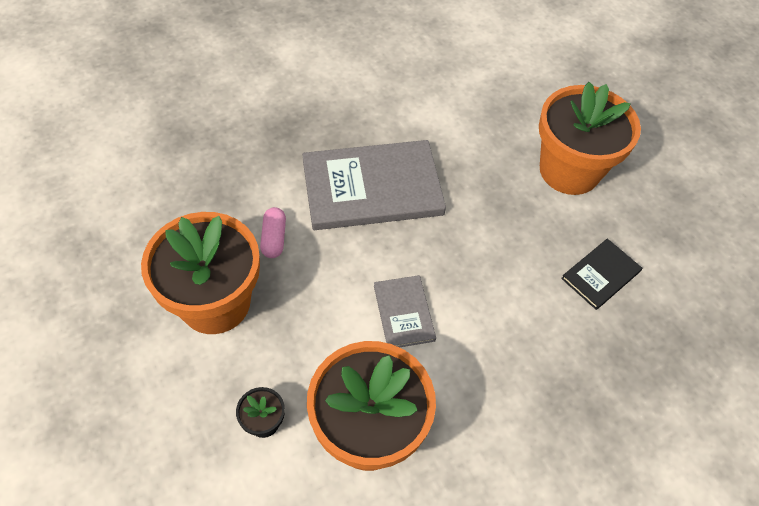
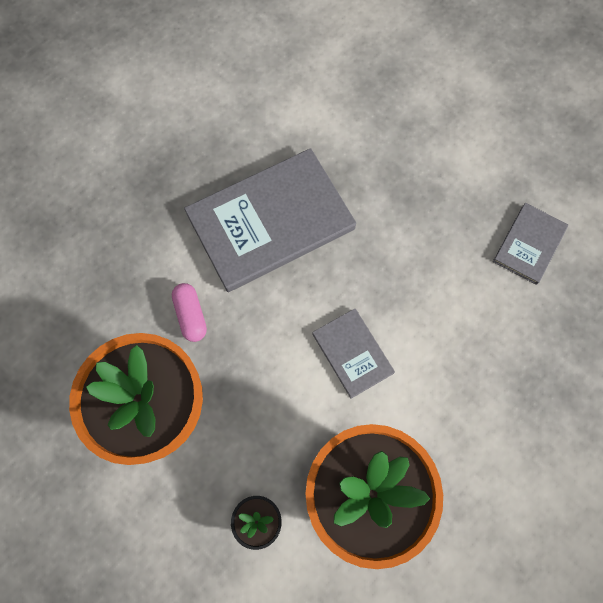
camera: 15 degrees left, 15 degrees up
orange flower pot [539,82,641,195] -> none
black book [561,238,642,310] -> grey book [493,203,568,285]

